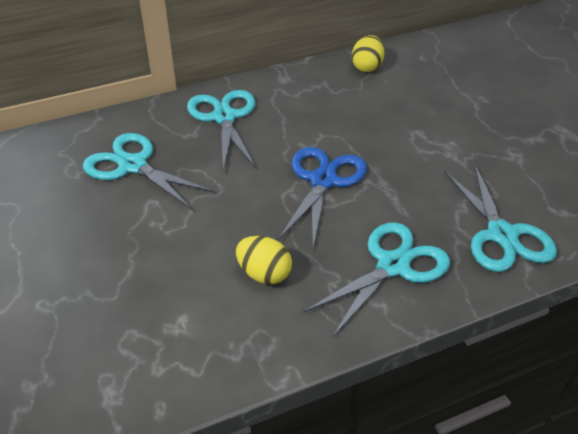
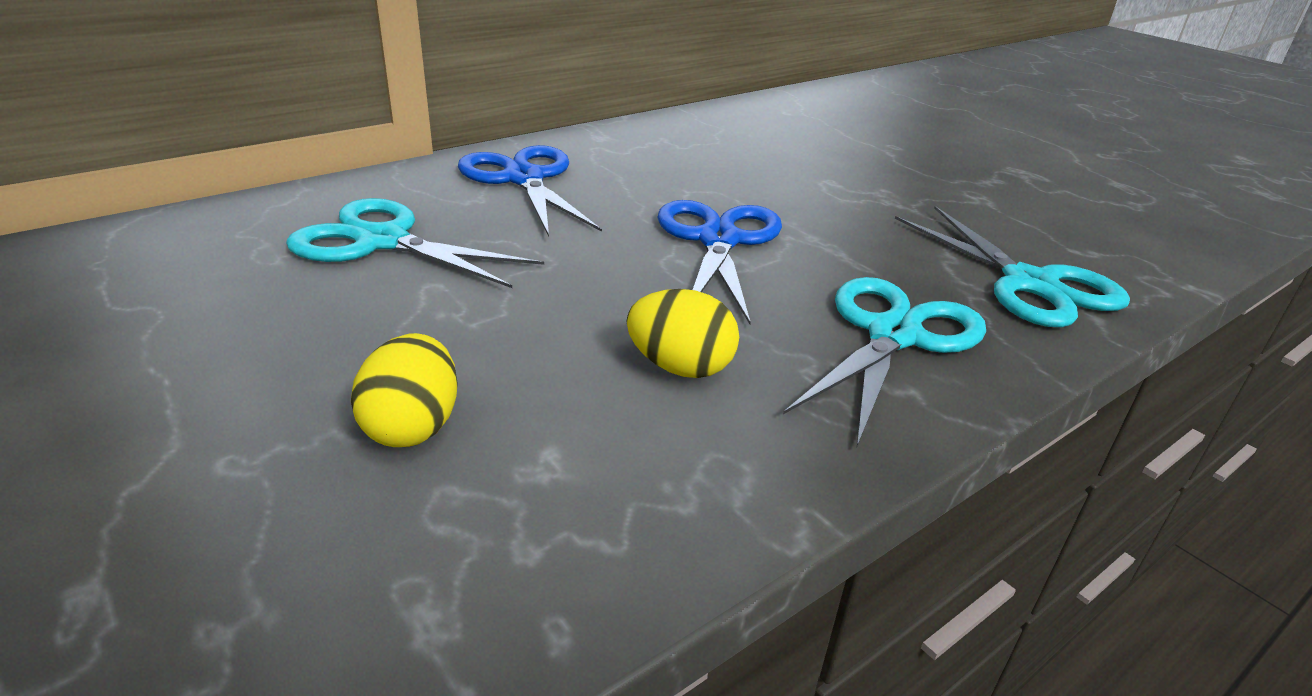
camera: 15 degrees left, 10 degrees down
turquoise scissors [187,90,256,171] -> blue scissors [458,145,602,237]
yellow egg [352,35,385,72] -> yellow egg moved to [351,333,458,447]

